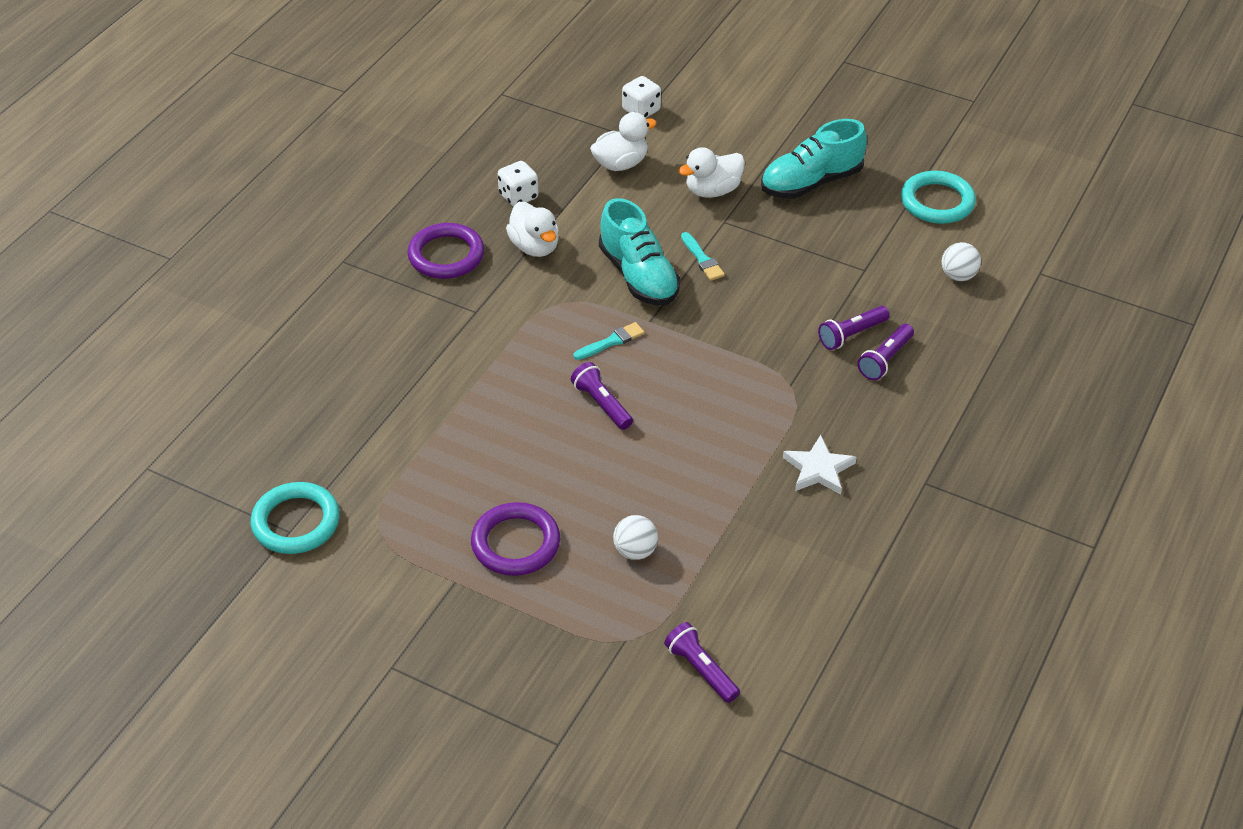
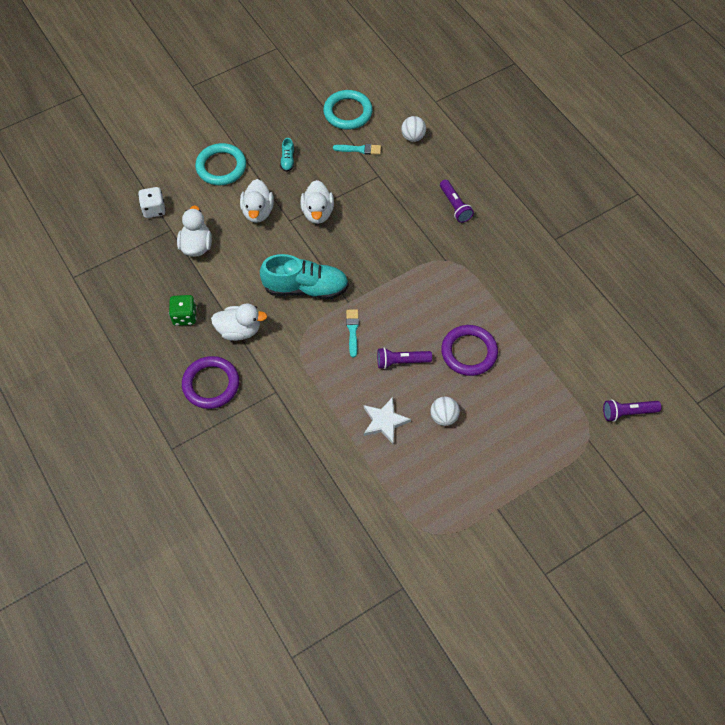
camera: 60 degrees left, 15 degrees up
turquoise ring [251,482,340,554] -> turquoise ring moved to [195,143,246,185]
purple ring [471,502,560,576] -> purple ring moved to [441,325,498,376]
white dice [498,161,539,207] -> green dice [169,295,197,326]
white ball [613,515,658,560] -> white ball moved to [430,397,460,426]
turquoise brush [681,232,725,281] -> turquoise brush moved to [333,144,381,155]
turquoise shoe [761,119,867,199] -> turquoise shoe [280,138,294,172], size x0.43
white star [783,435,857,495] -> white star moved to [364,397,411,444]
purple flashlight [818,306,890,350] -> none
none -> white duck [300,180,334,224]

